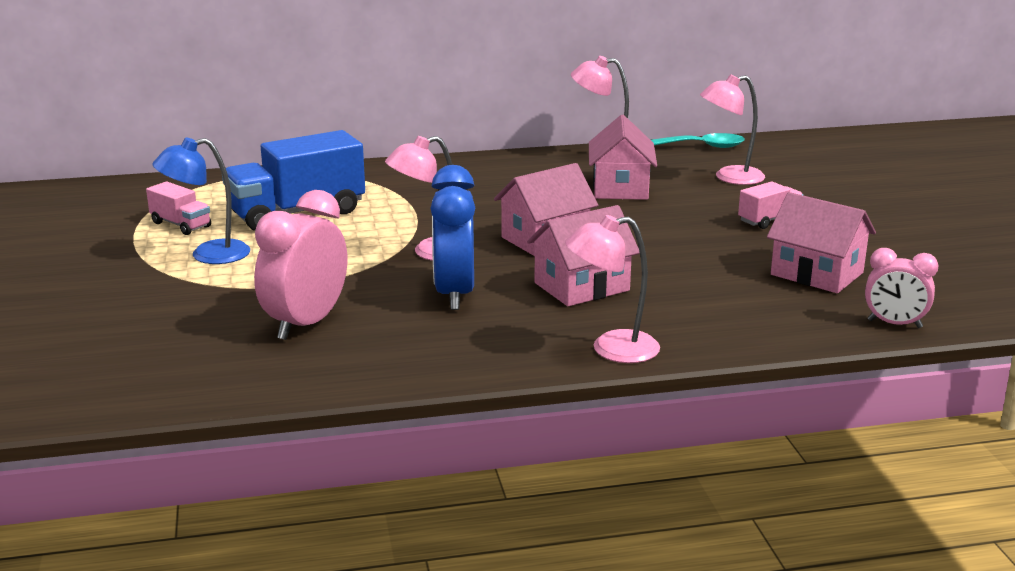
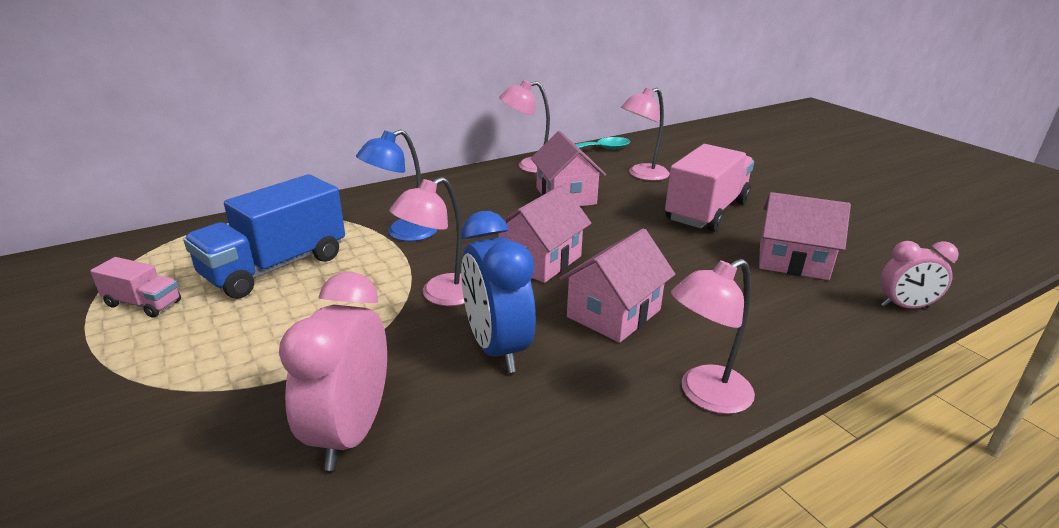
camera: 20 degrees left, 5 degrees up
blue lamp [153,138,250,264] -> blue lamp moved to [356,129,437,241]
pink truck [738,181,804,229] -> pink truck [665,144,754,232], size x2.02

